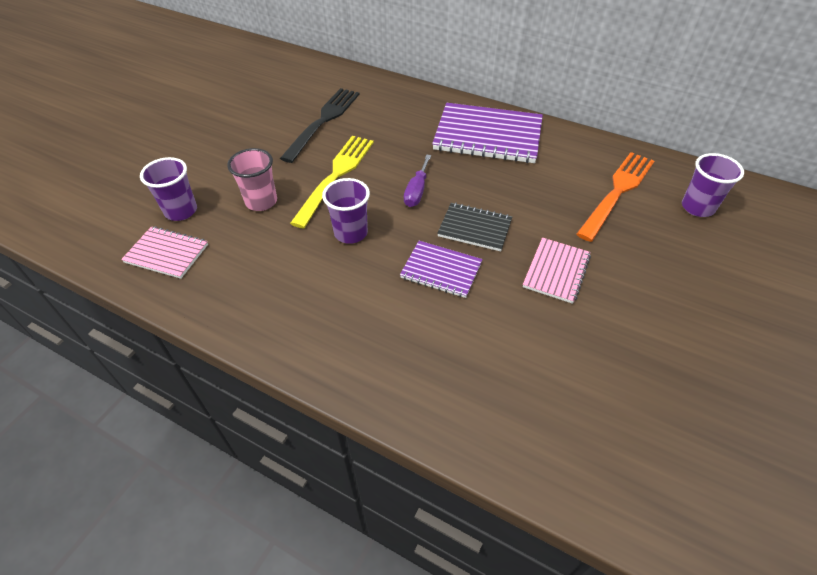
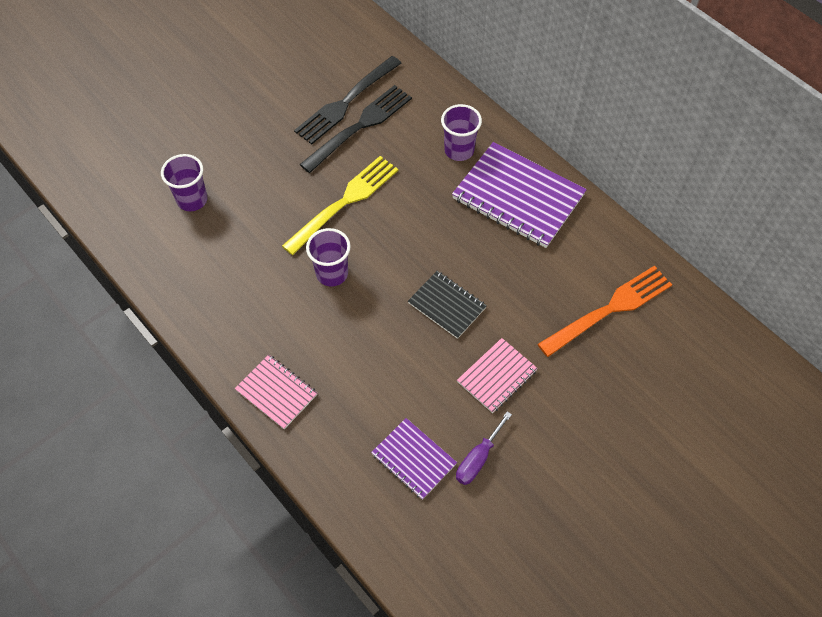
camera: 20 degrees right, 10 degrees up
pink notebook [121,226,208,279] -> pink notebook moved to [235,354,317,429]
pink cup [227,148,277,211] -> none
purple notebook [400,241,483,298] -> purple notebook moved to [371,418,457,500]
purple screwdriver [404,155,431,207] -> purple screwdriver moved to [456,411,512,485]
purple cup [682,153,744,217] -> purple cup moved to [441,104,482,161]
none -> black fork [294,56,402,144]

